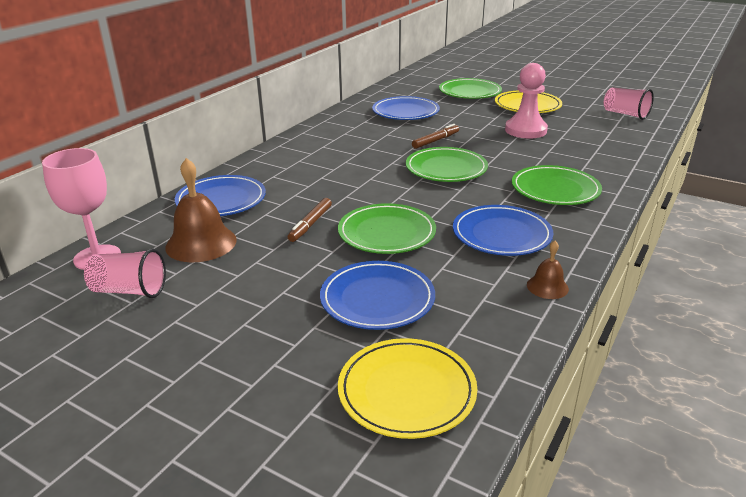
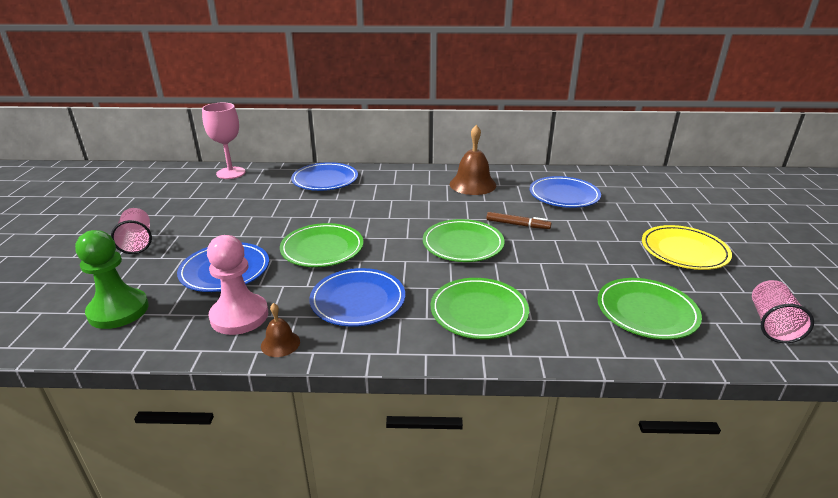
camera: 60 degrees right, 0 degrees up
pink cup [84,249,166,298] -> pink cup moved to [111,208,152,254]
brown bell [165,158,237,262] -> brown bell moved to [450,125,496,195]
brown marker [288,198,332,242] -> none
yellow plate [338,338,477,439] -> green pawn [75,230,149,329]
green plate [439,78,502,99] -> green plate moved to [597,278,702,340]
pink pawn [505,63,548,138] -> pink pawn moved to [207,235,268,335]

